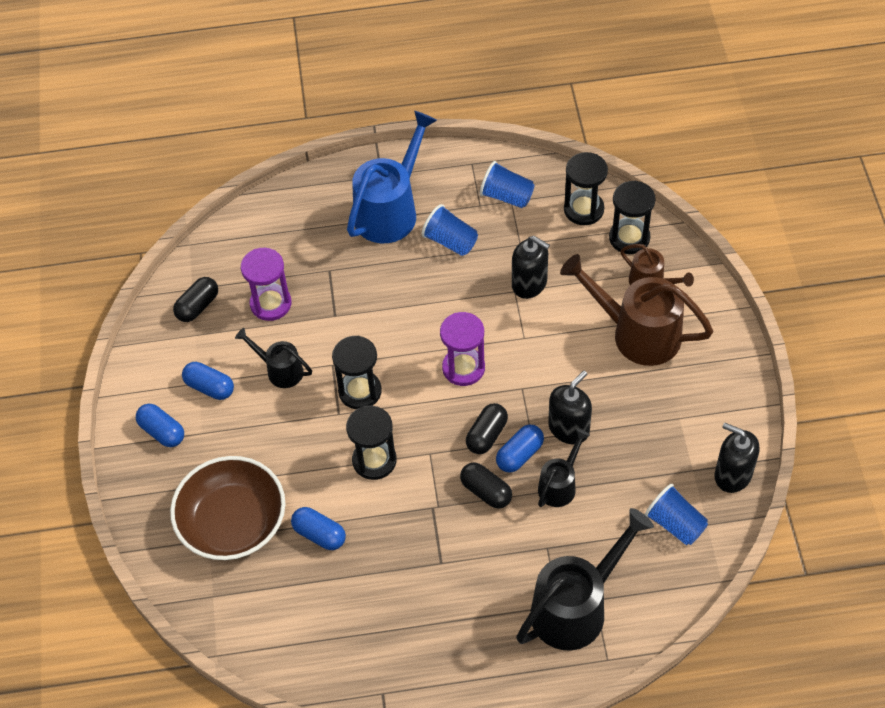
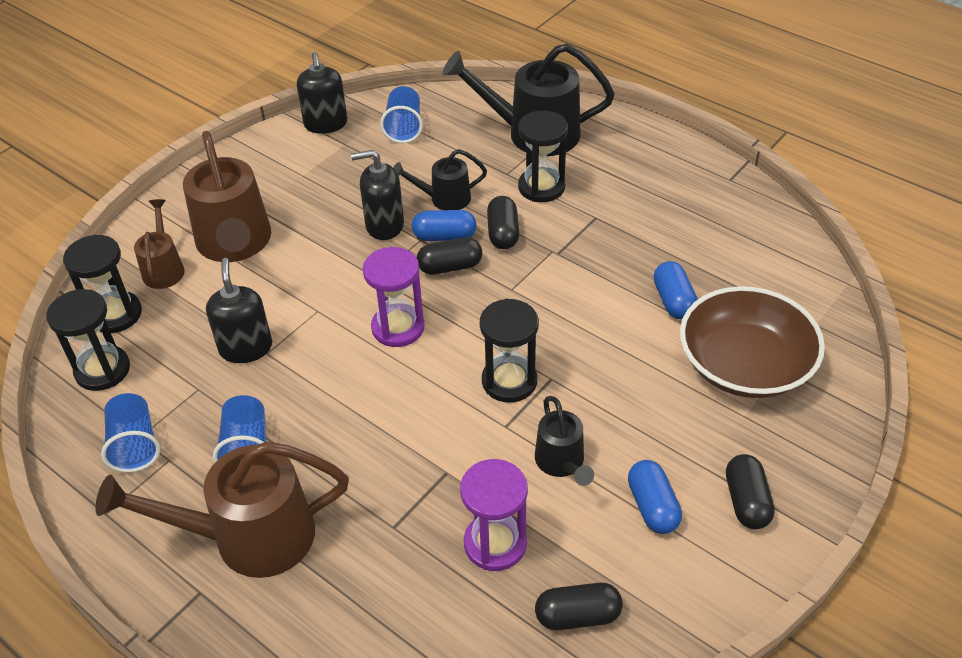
camera: 135 degrees left, 10 degrees down
blue capsule [136,404,184,447] -> black capsule [726,454,775,529]
black hourglass [346,406,397,480] -> black hourglass moved to [518,111,568,202]
blue watering can [347,111,437,243] -> brown watering can [95,441,349,578]

